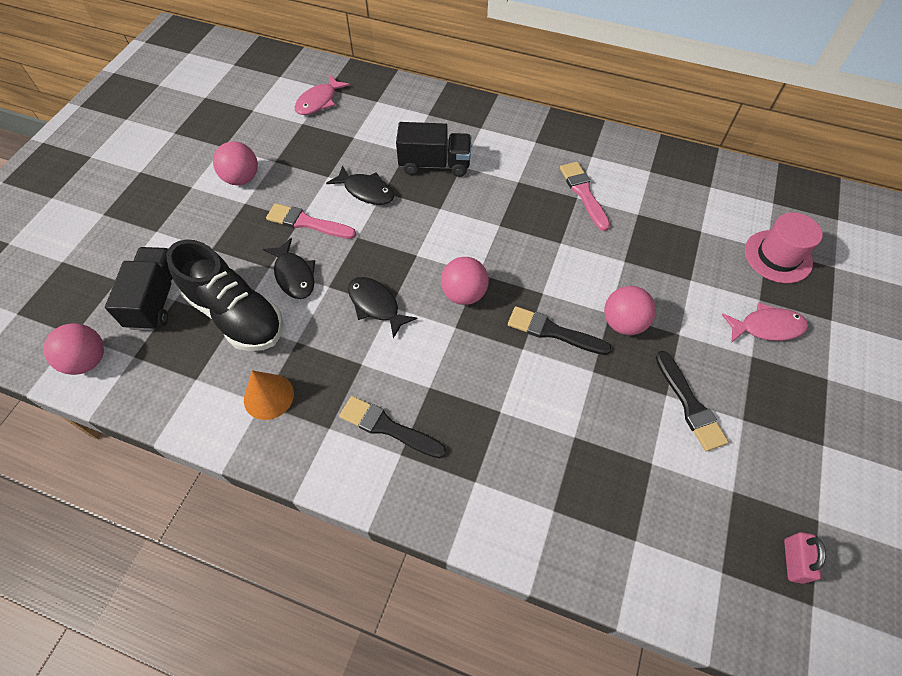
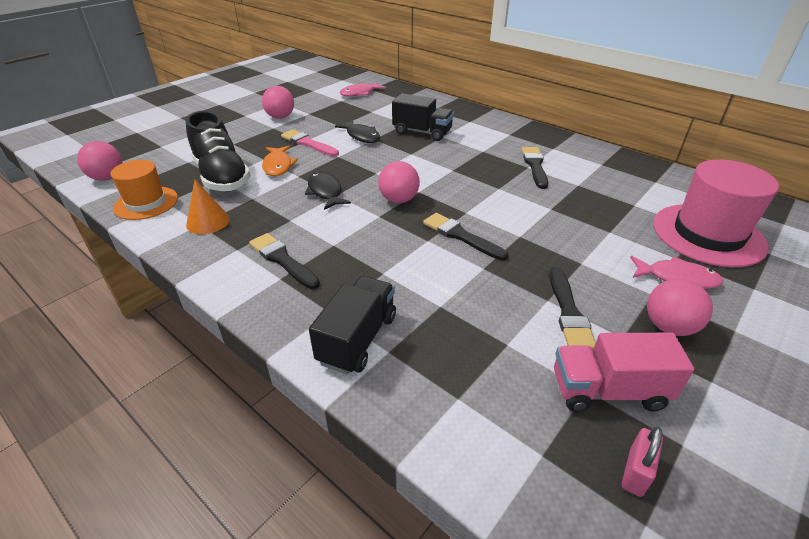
camera: 20 degrees right, 20 degrees down
black truck [105,247,173,331] -> black truck moved to [309,276,396,374]
black fish [263,238,315,299] -> orange fish [262,146,298,176]
pink brush [560,162,610,231] -> black brush [522,147,548,189]
pink ball [604,286,656,335] -> pink ball moved to [647,279,713,336]
pink hat [745,212,823,283] -> pink hat [653,159,779,268], size x1.58
none -> orange hat [111,160,178,220]
none -> pink truck [554,333,694,412]

